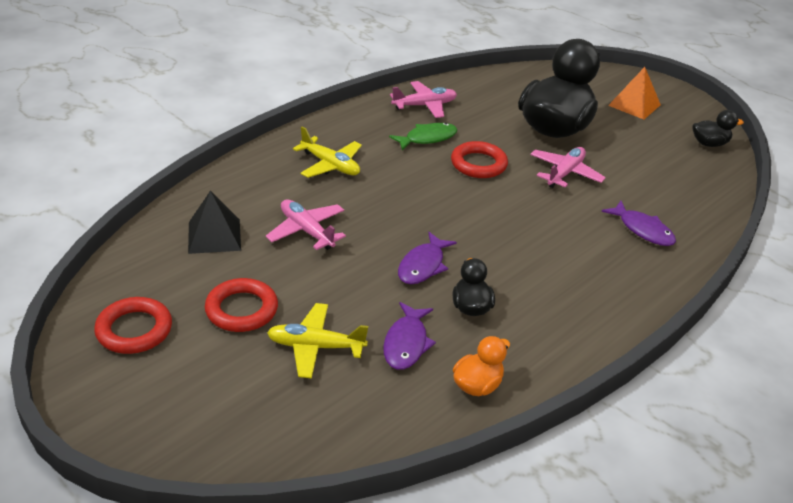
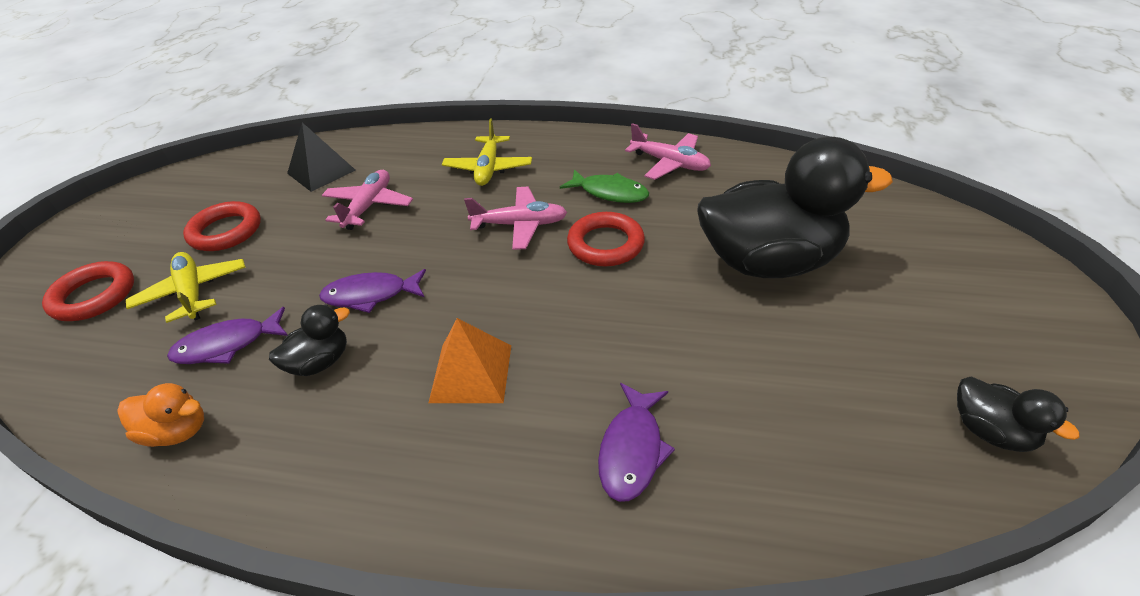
camera: 60 degrees right, 5 degrees up
red ring [94,297,172,354] -> red ring moved to [42,261,134,321]
pink plane [530,147,606,188] -> pink plane moved to [464,187,567,250]
orange pyramid [608,67,661,119] -> orange pyramid moved to [429,318,511,403]

